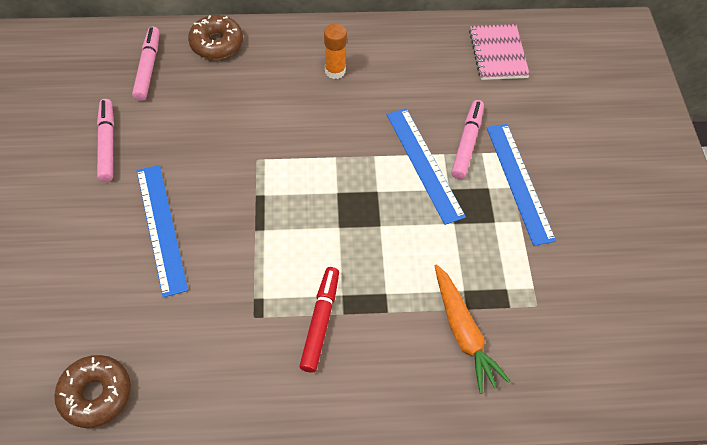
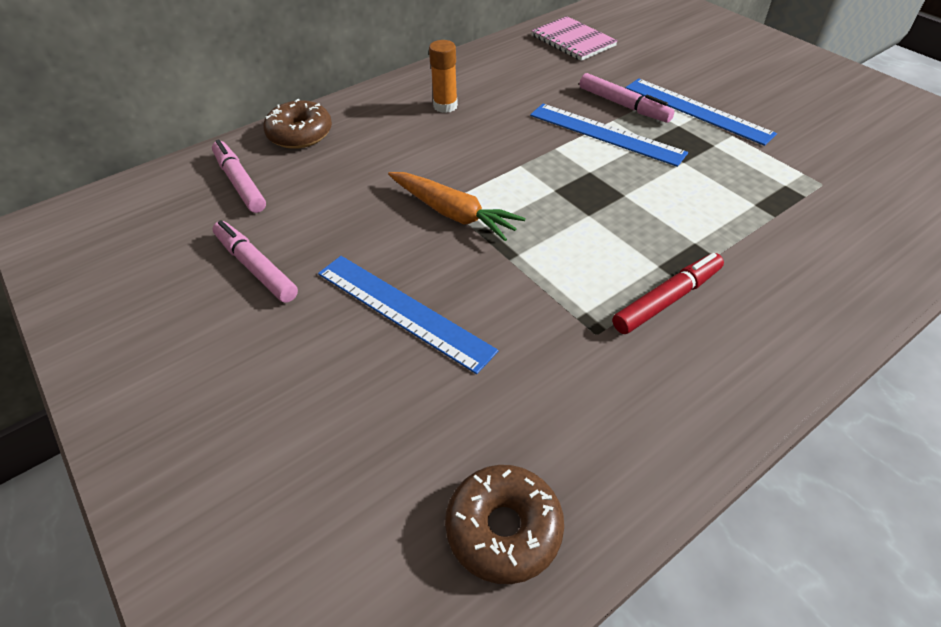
camera: 30 degrees left, 10 degrees down
red marker [299,267,339,373] -> red marker turned 75 degrees clockwise [612,253,724,334]
orange carrot [435,264,511,394] -> orange carrot moved to [388,172,526,241]
pink marker [451,100,484,179] -> pink marker turned 150 degrees clockwise [580,73,675,123]

